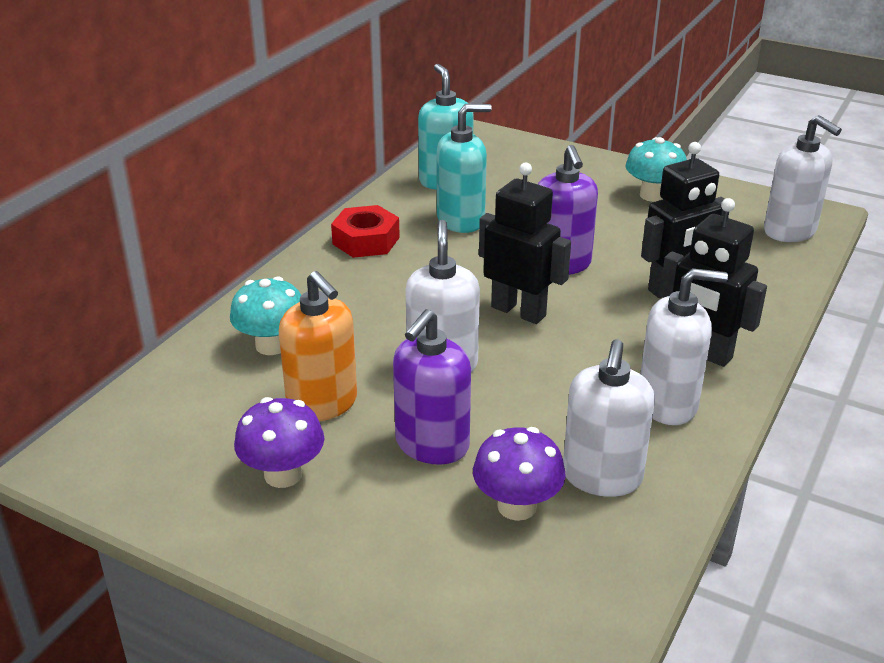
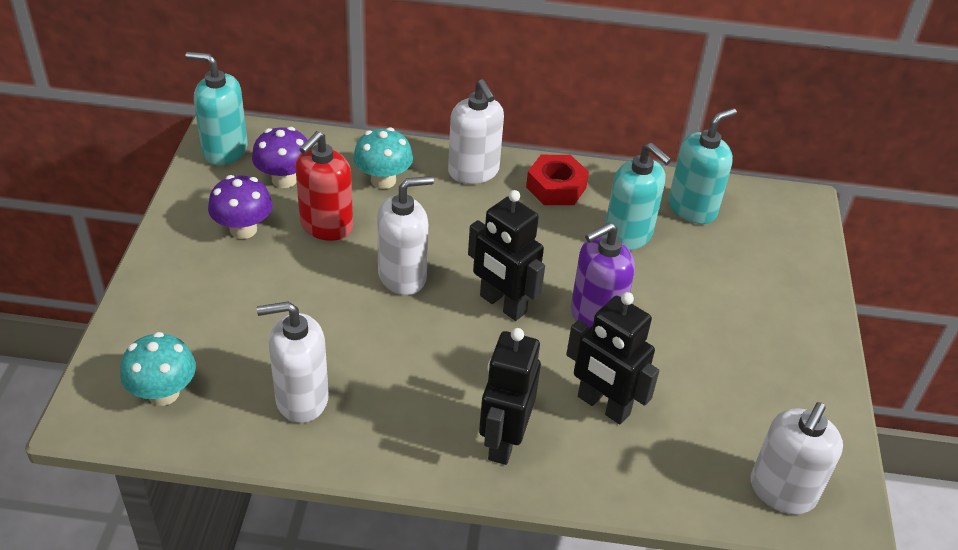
camera: 65 degrees right, 10 degrees up
orange soap dispenser [279,271,357,421] -> red soap dispenser [295,131,353,241]
purple soap dispenser [393,309,471,465] -> none
purple mushroom [473,427,566,521] -> purple mushroom moved to [252,127,307,188]
black robot [479,163,571,324] -> black robot turned 120 degrees clockwise [468,190,545,321]
turquoise mushroom [625,137,687,202] -> turquoise mushroom moved to [120,332,196,406]
white soap dispenser [640,268,728,425] -> white soap dispenser moved to [448,79,504,184]
none -> turquoise soap dispenser [185,52,248,165]

